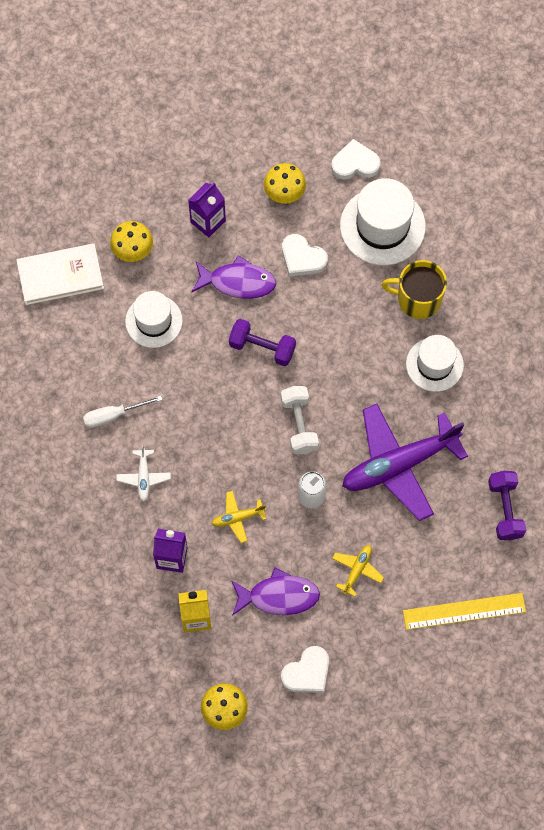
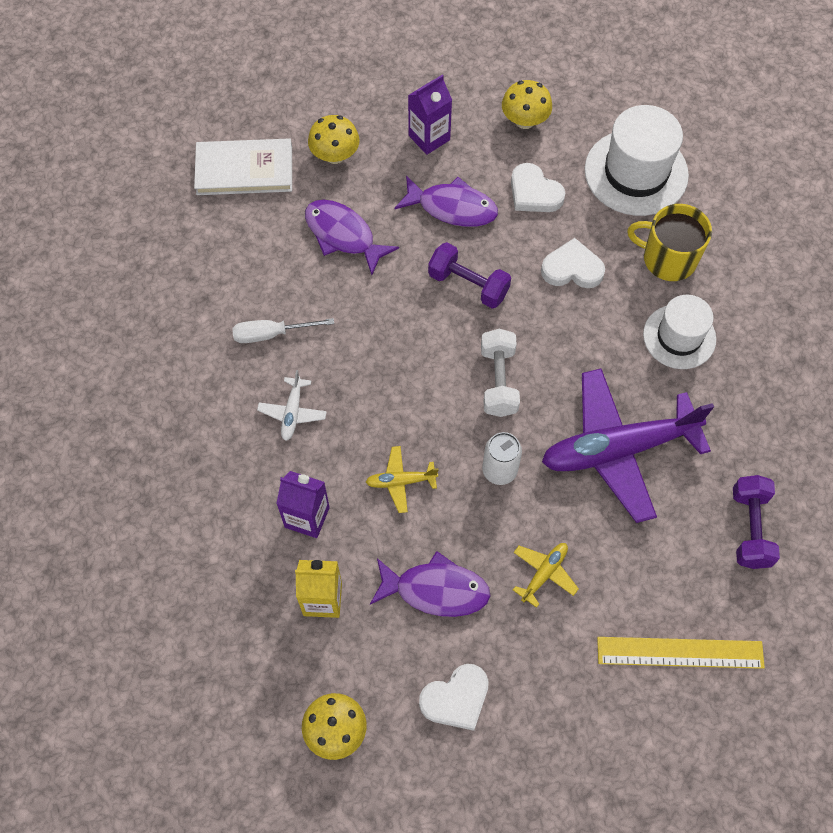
camera: 10 degrees right, 5 degrees down
white hat [125,291,183,348] -> purple fish [305,200,399,275]
white heart [331,139,381,180] -> white heart moved to [541,238,605,288]

